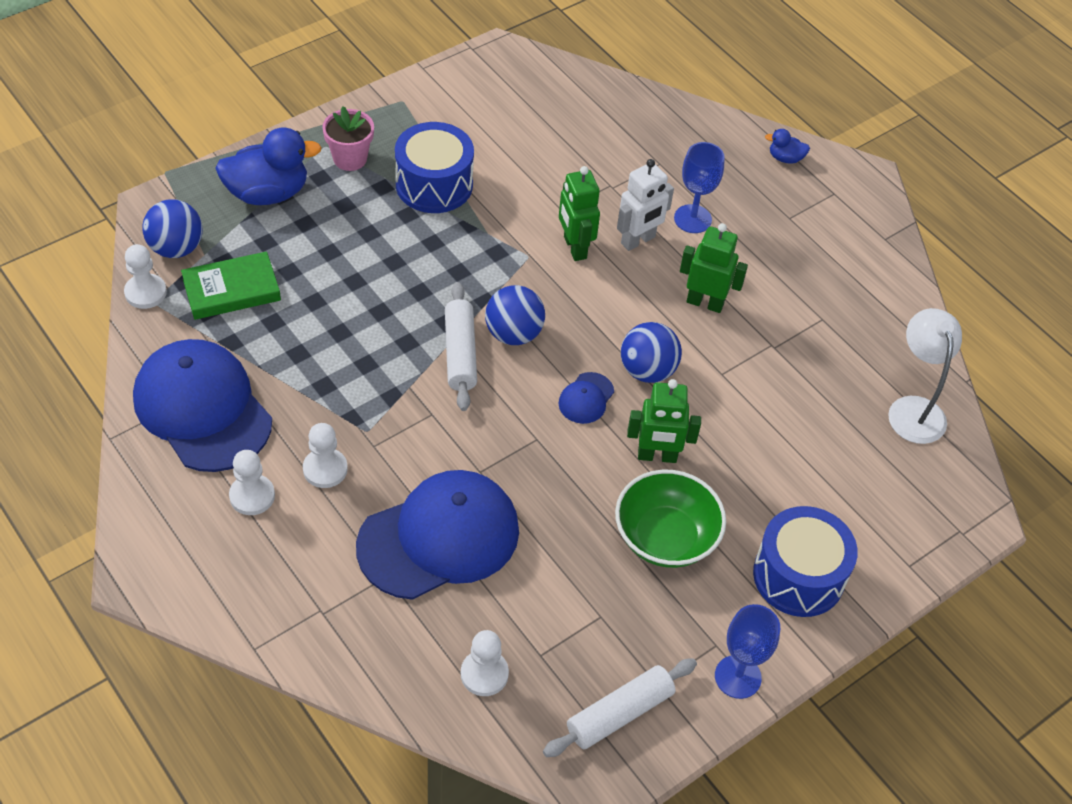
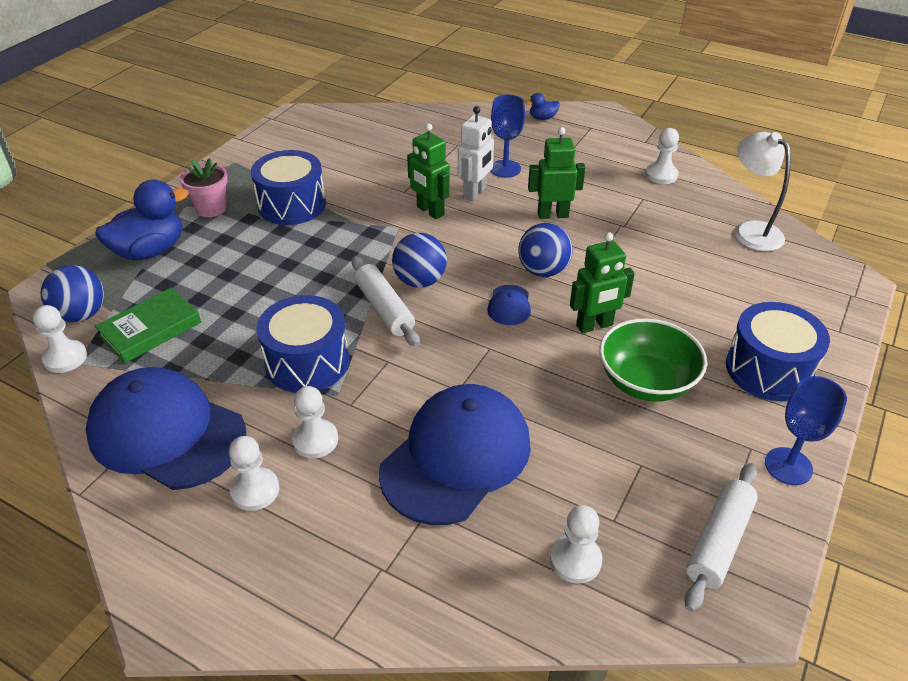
camera: 20 degrees left, 10 degrees down
none -> blue drum [256,295,349,393]
none -> white pawn [645,128,679,184]

